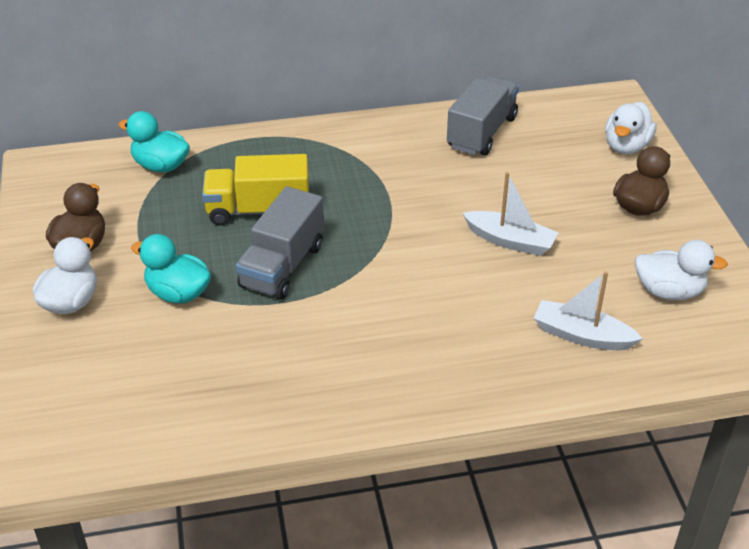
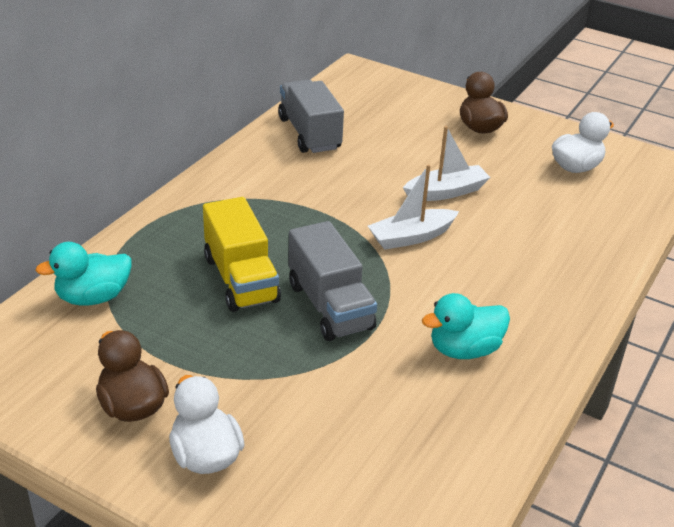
camera: 50 degrees left, 5 degrees down
turquoise duck [131,234,211,304] -> turquoise duck moved to [422,293,510,359]
yellow truck [202,154,309,226] -> yellow truck turned 60 degrees counterclockwise [203,197,281,312]
white boat [534,272,643,350] -> white boat moved to [368,164,459,250]
white duck [605,102,656,154] -> none

